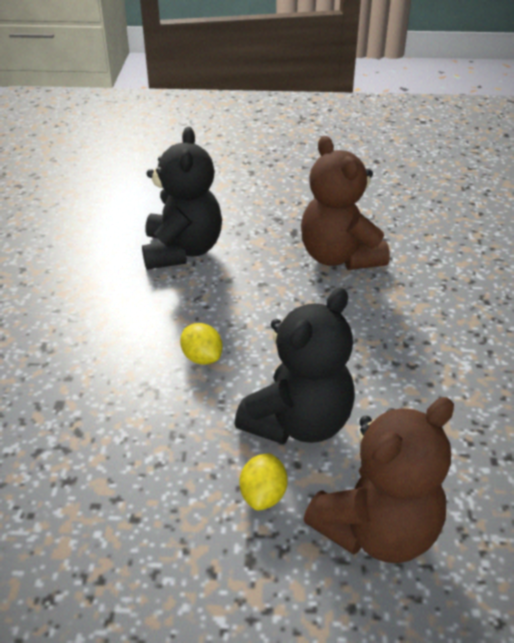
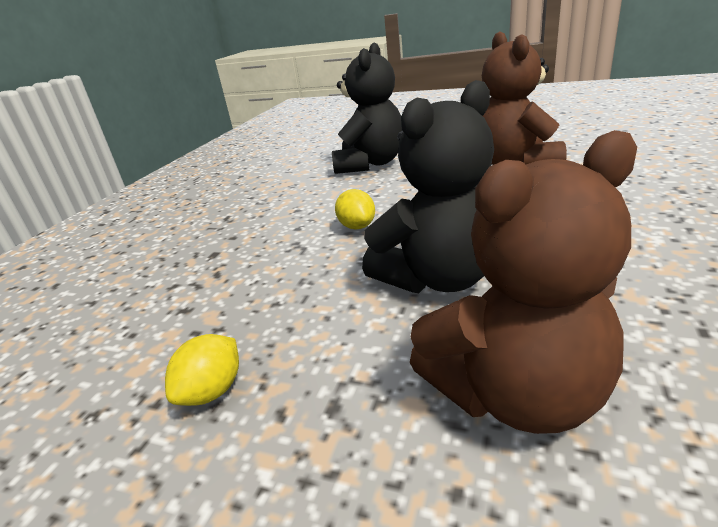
camera: 20 degrees right, 10 degrees down
yellow lemon [240,453,288,510] -> yellow lemon moved to [165,334,239,406]

